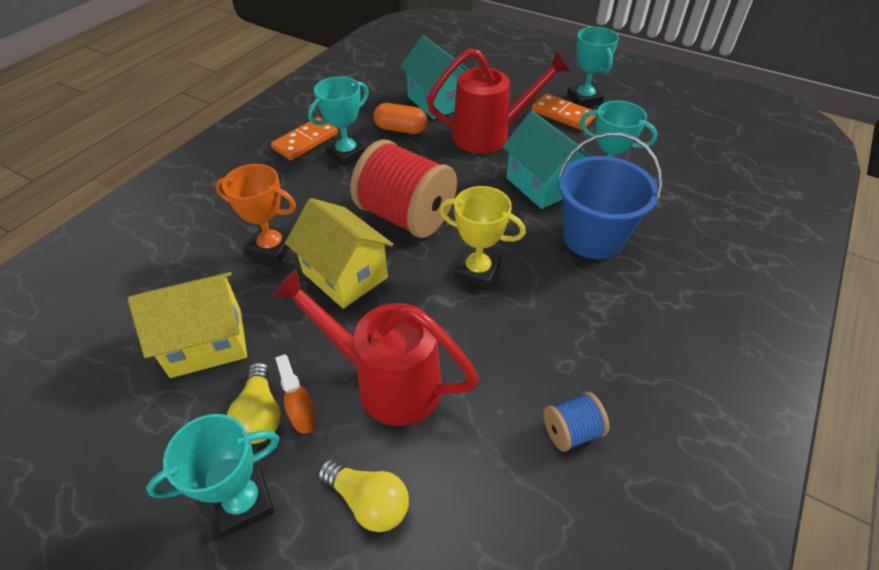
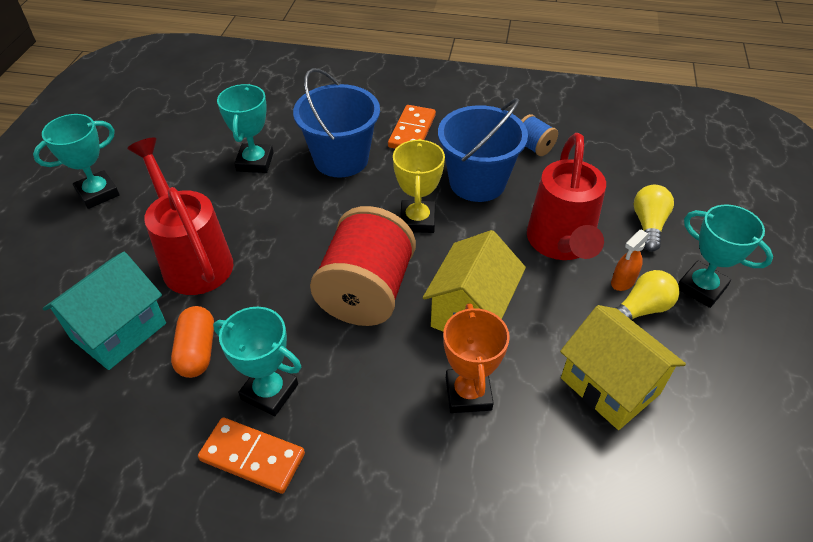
camera: 110 degrees left, 0 degrees up
turquoise house [502,111,591,209] -> none
orange domino [531,93,596,130] -> orange domino moved to [388,105,436,149]
none -> blue bucket [438,98,528,202]

